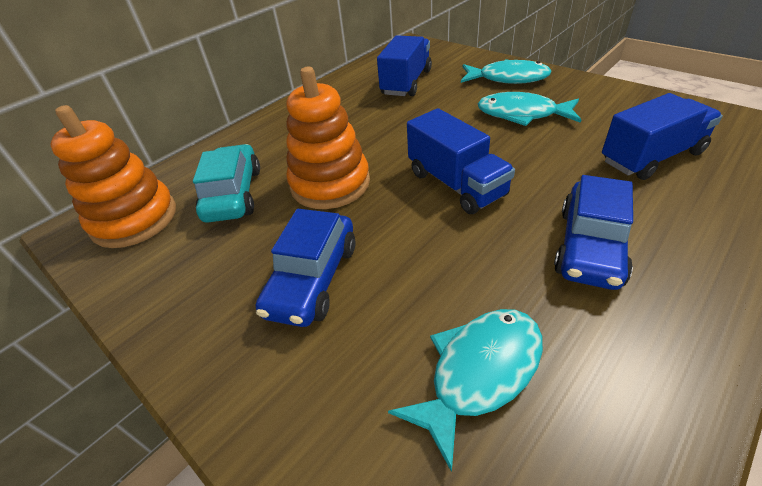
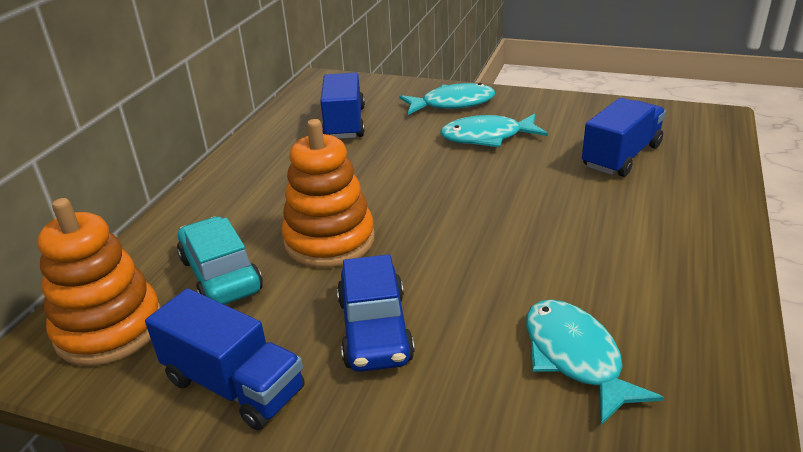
camera: 25 degrees left, 10 degrees down
turquoise fish [388,309,543,472] -> turquoise fish turned 45 degrees counterclockwise [526,300,664,425]
blue truck [407,108,515,214] -> blue truck moved to [145,288,305,430]
blue car [554,175,633,290] -> none

